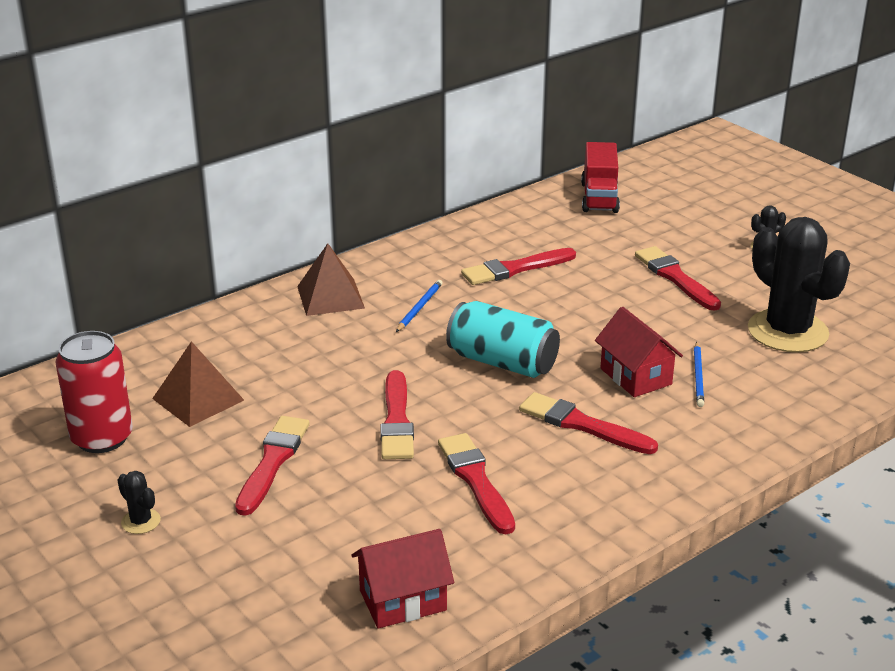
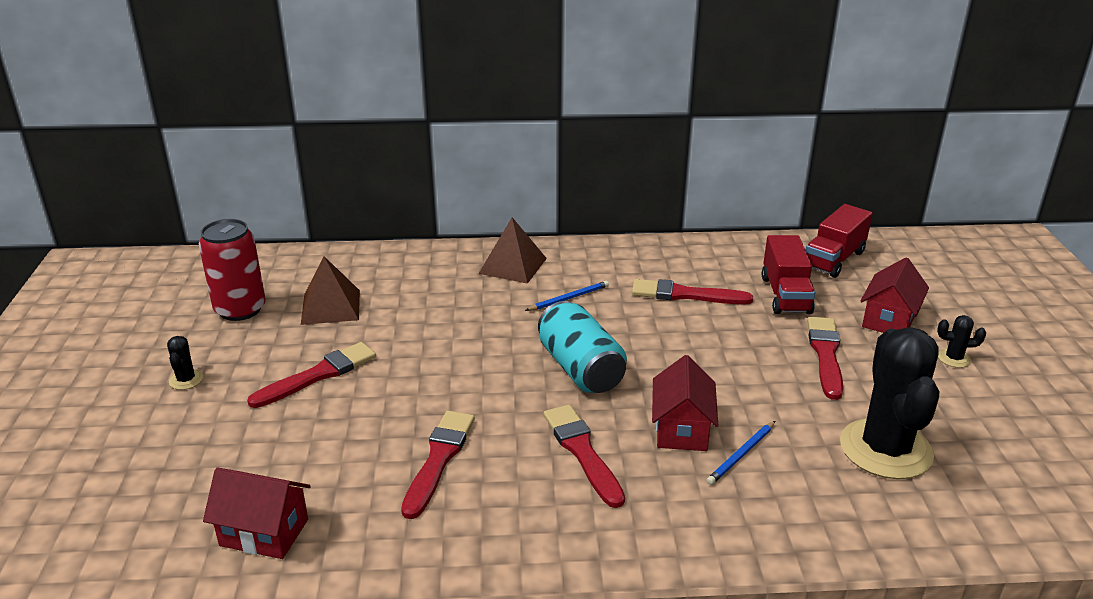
camera: 35 degrees right, 0 degrees up
red brush [380,370,414,459] -> none
none -> red truck [762,235,816,314]
none -> red house [860,257,929,333]

